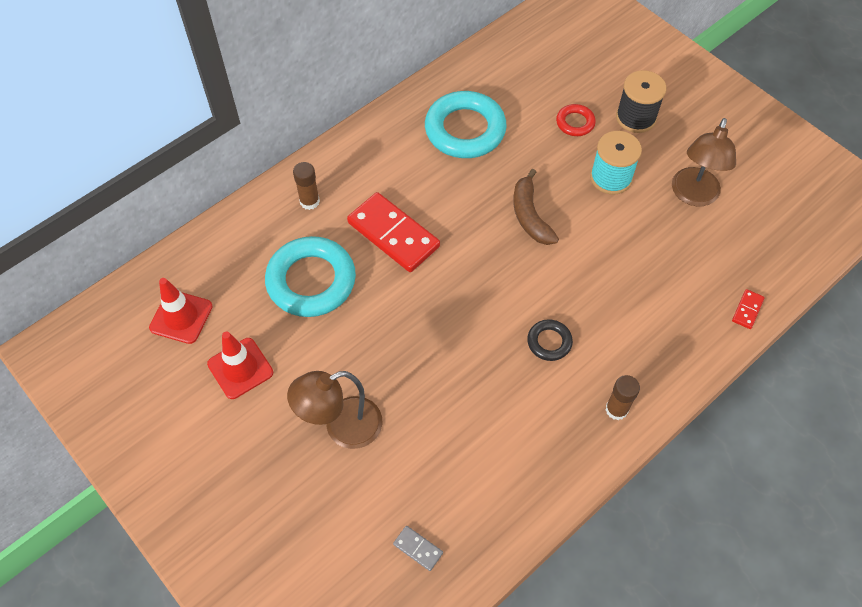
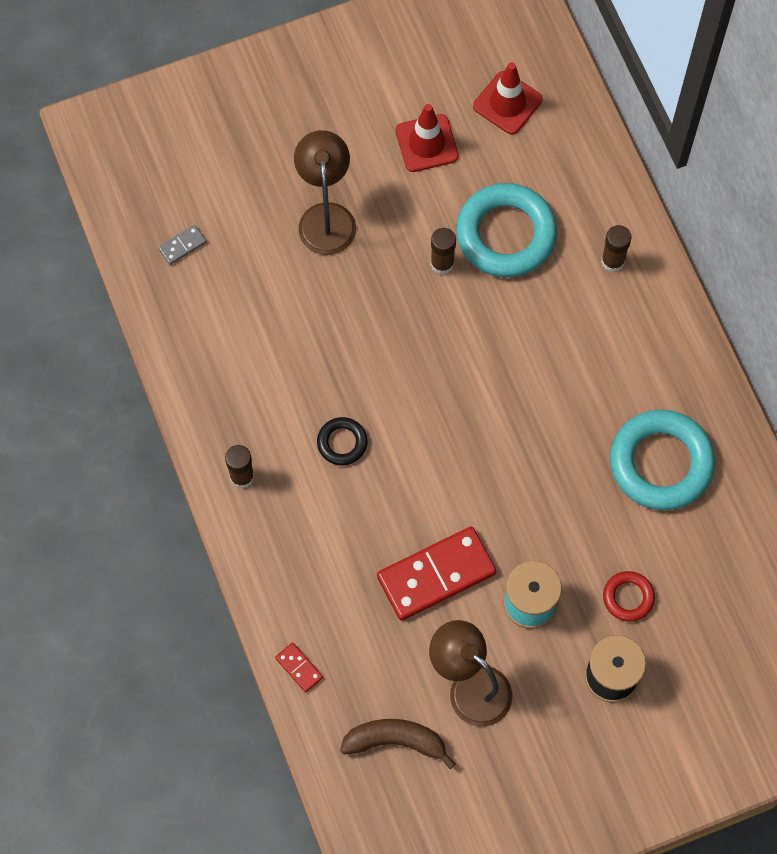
camera: 110 degrees right, 10 degrees up
red domino [347,192,440,272] -> red domino moved to [377,527,496,621]
brown banana [513,169,559,245] -> brown banana moved to [340,719,455,769]
none -> brown glue stick [430,228,456,274]

